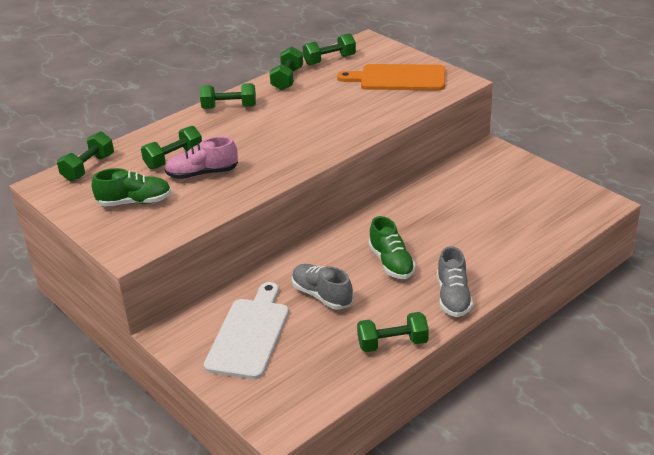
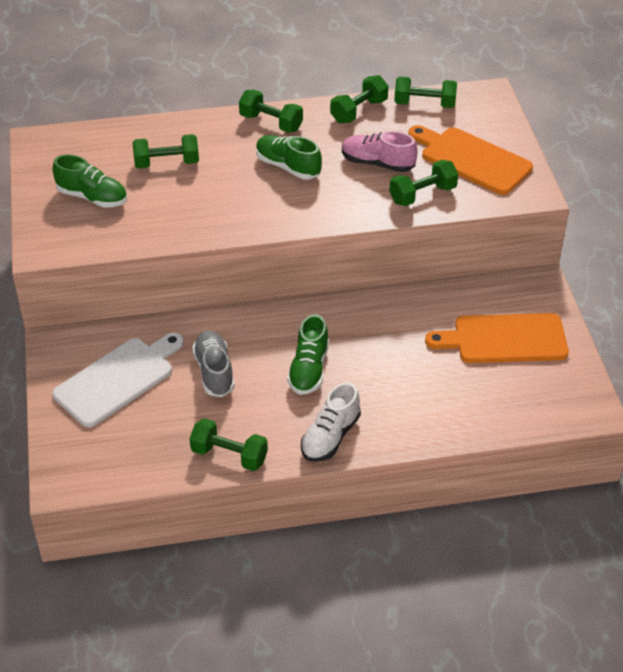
camera: 30 degrees right, 10 degrees up
green dumbbell [57,131,114,181] -> green dumbbell moved to [389,160,458,206]
pink shoe [165,137,238,179] -> pink shoe moved to [342,131,418,172]
grey shoe [437,246,473,317] -> white shoe [301,382,361,462]
none -> green shoe [256,135,322,179]
none -> orange cutting board [425,313,569,363]

